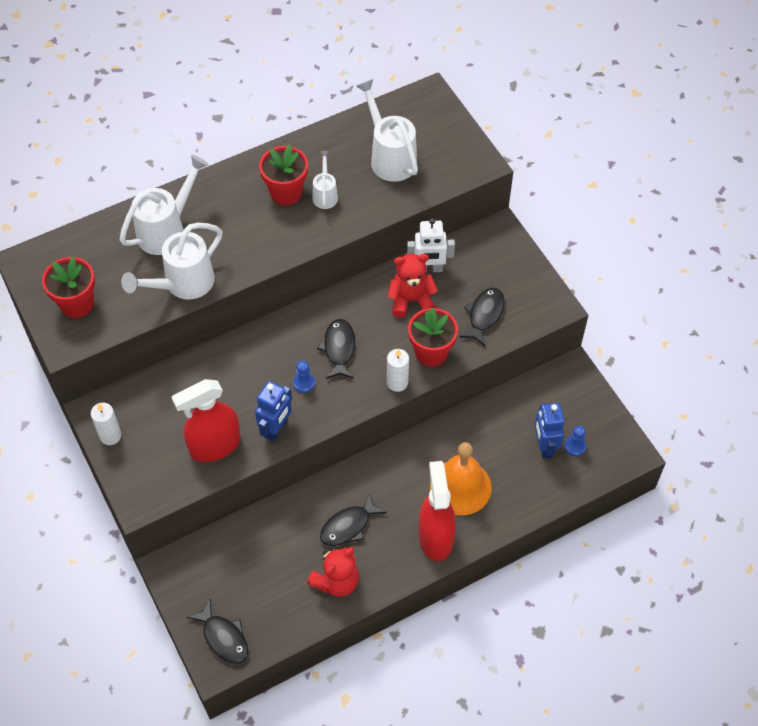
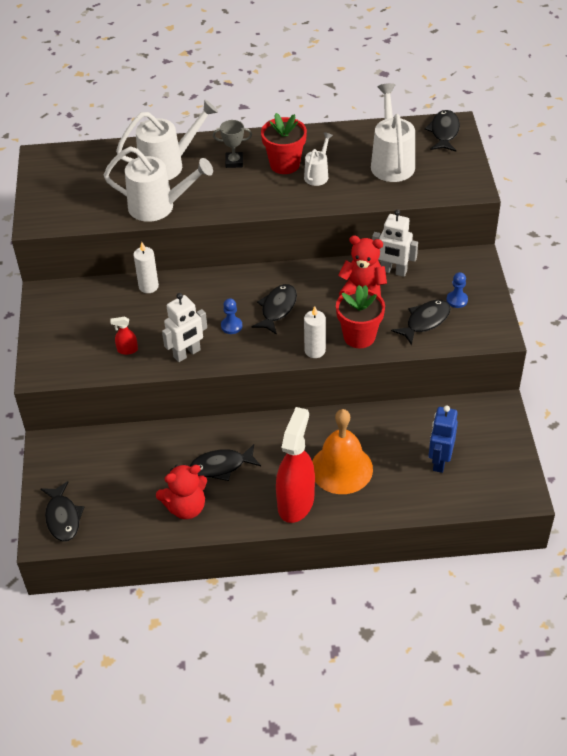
camera: 25 degrees right, 10 degrees down
red flower pot [42,257,95,318] -> none
white candle [91,403,122,445] -> white candle moved to [133,242,159,293]
white watering can [121,223,222,299] -> white watering can turned 150 degrees counterclockwise [104,147,213,222]
red spray bottle [172,379,241,462] -> red spray bottle [110,317,138,355], size x0.41
blue robot [255,381,292,442] -> white robot [162,293,207,362]
blue pawn [564,426,587,456] -> blue pawn moved to [447,272,468,308]
none -> grey trophy [213,120,252,168]
none -> black fish [425,110,460,152]

